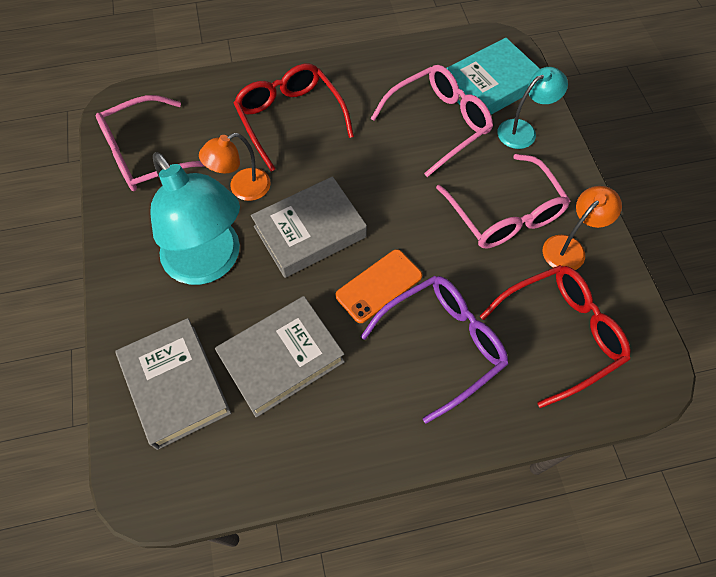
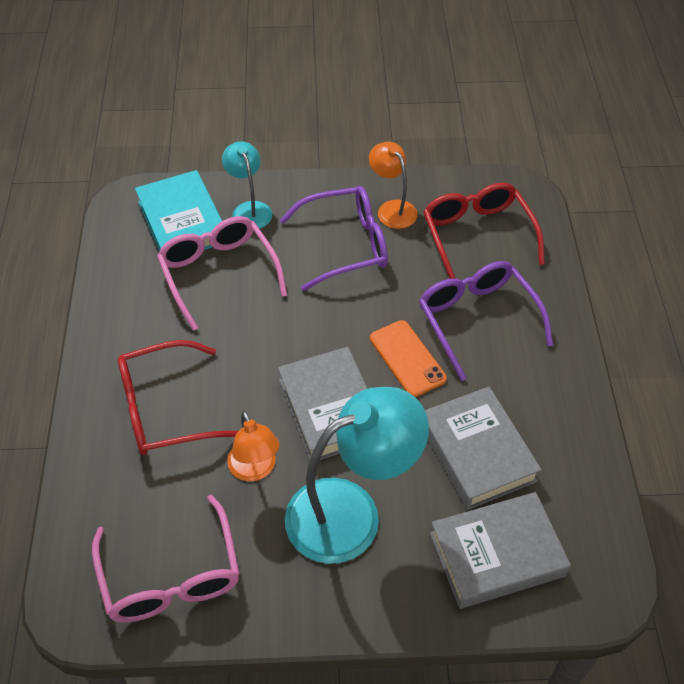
camera: 80 degrees left, 10 degrees down
pink glasses [436,154,570,248] -> purple glasses [280,186,388,291]

